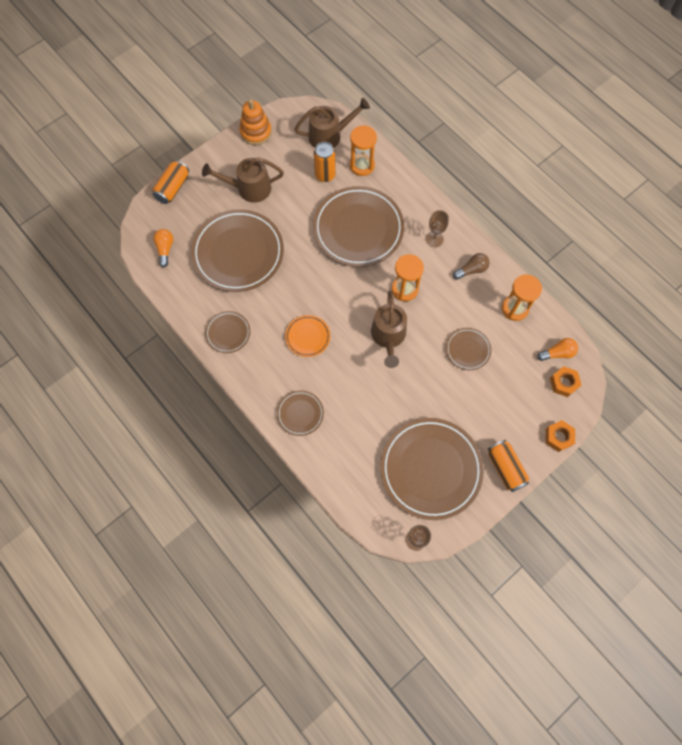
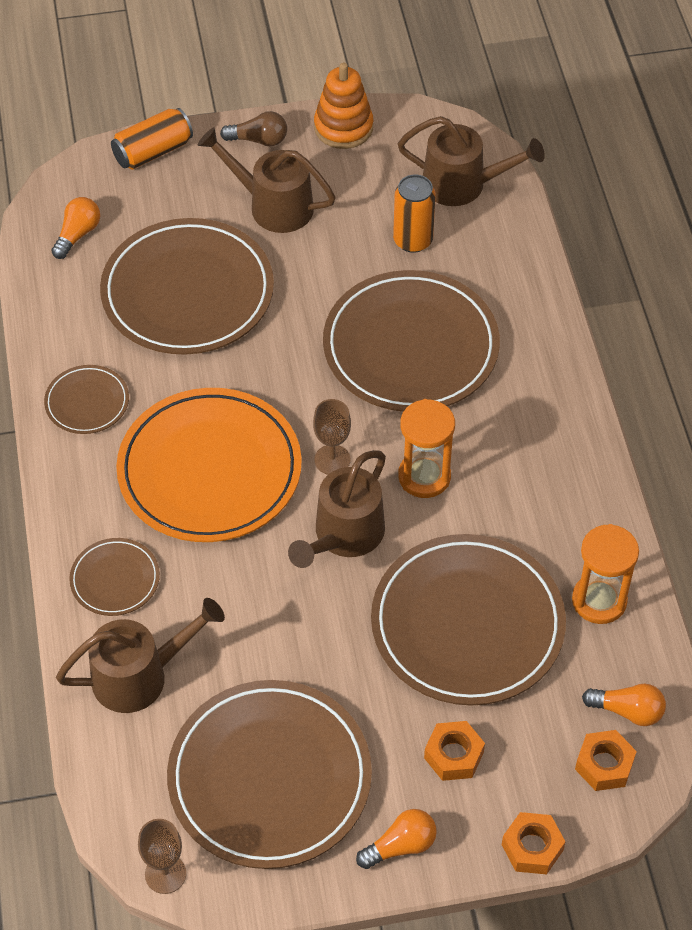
camera: 30 degrees right, 15 degrees down
orange plate [285,315,330,357] -> orange plate [116,388,302,542], size x2.13
orange hourglass [350,125,377,176] -> none
brown goblet [426,210,449,247] -> brown goblet moved to [313,399,351,475]
brown plate [446,328,491,370] -> brown plate [371,534,566,706], size x2.13
brown light bulb [453,253,490,280] -> brown light bulb moved to [220,111,287,146]
orange can [488,440,529,492] -> orange light bulb [356,809,437,869]
none -> brown watering can [56,598,225,713]
none -> orange nut [424,721,485,781]

